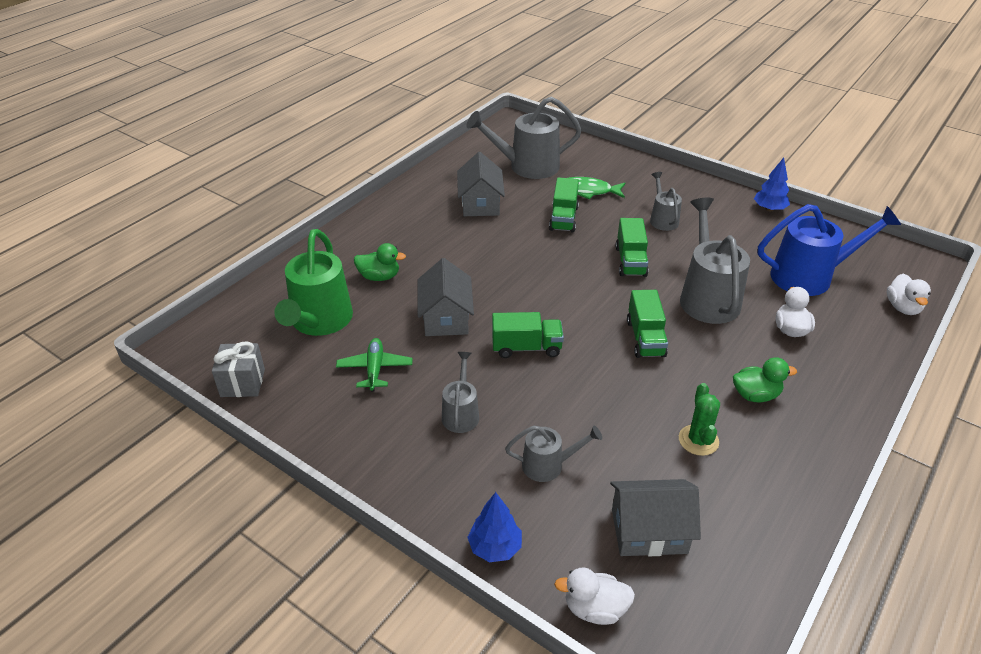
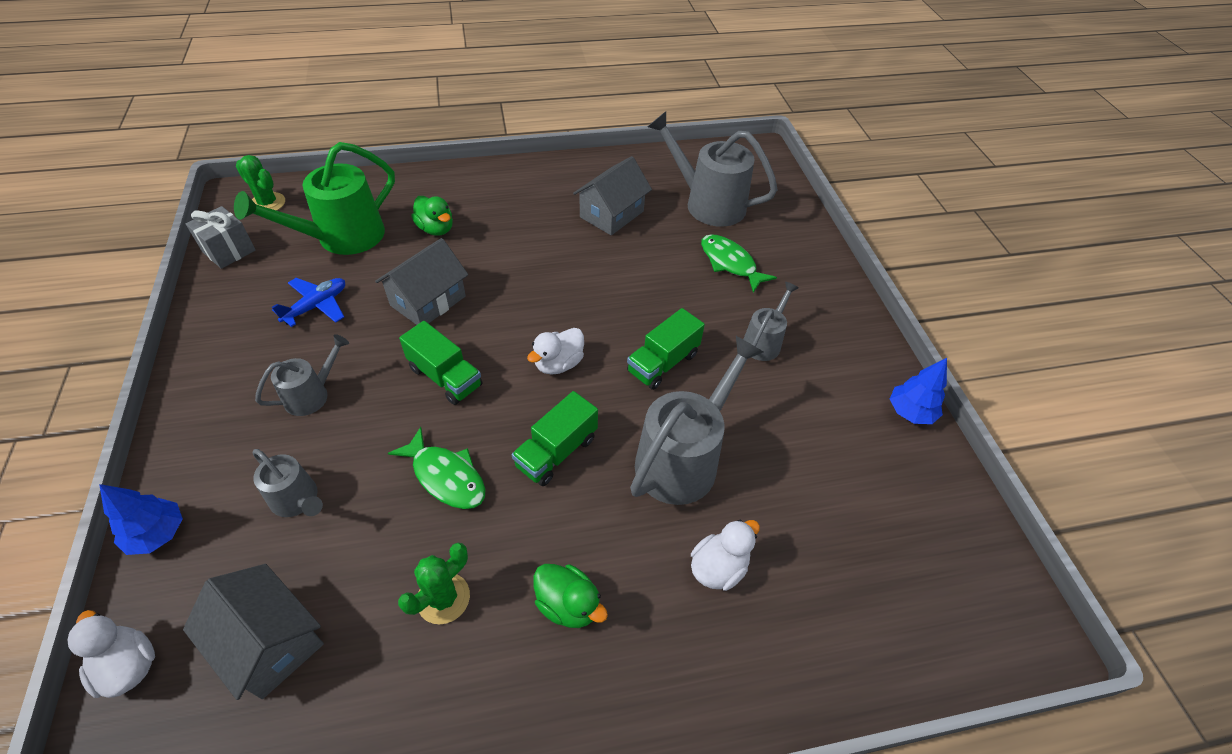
camera: 40 degrees right, 10 degrees up
green plane [336,338,413,392] -> blue plane [272,278,345,327]
green truck [549,177,579,232] -> none
blue watering can [758,204,901,296] -> none
white duck [887,274,931,315] -> white duck moved to [527,328,584,374]
none -> green cactus [236,155,285,211]
none -> green fish [388,427,485,509]

